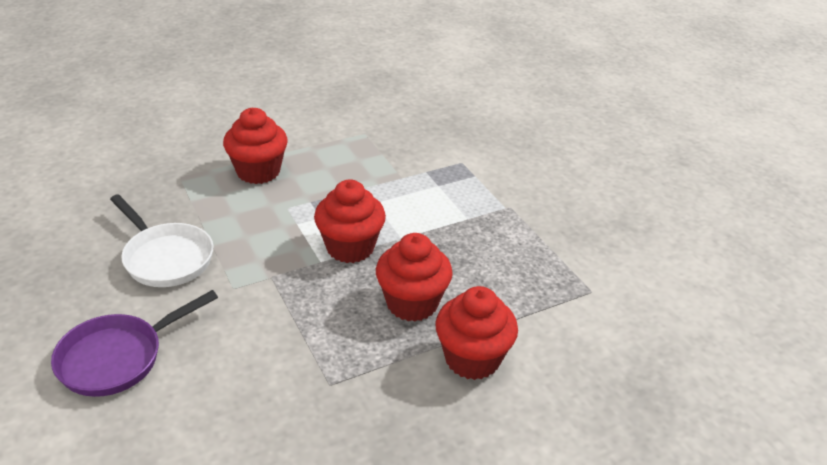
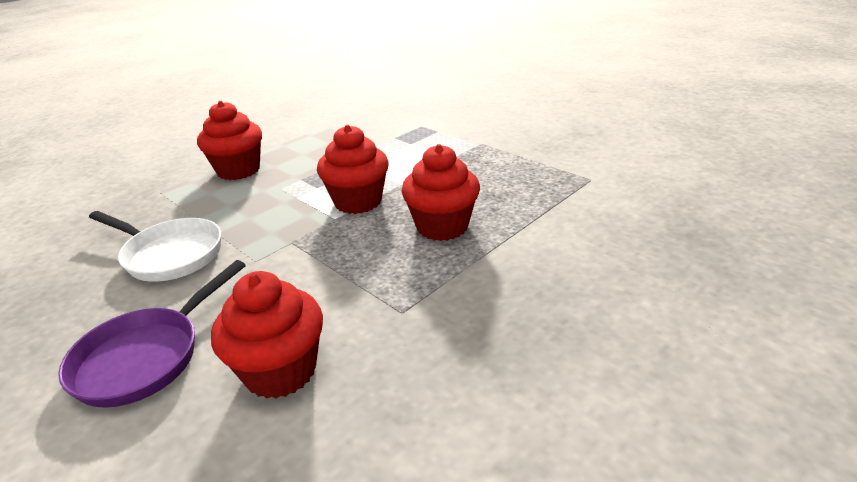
camera: 15 degrees left, 5 degrees down
red cupcake [435,286,518,380] -> red cupcake moved to [211,271,323,399]

